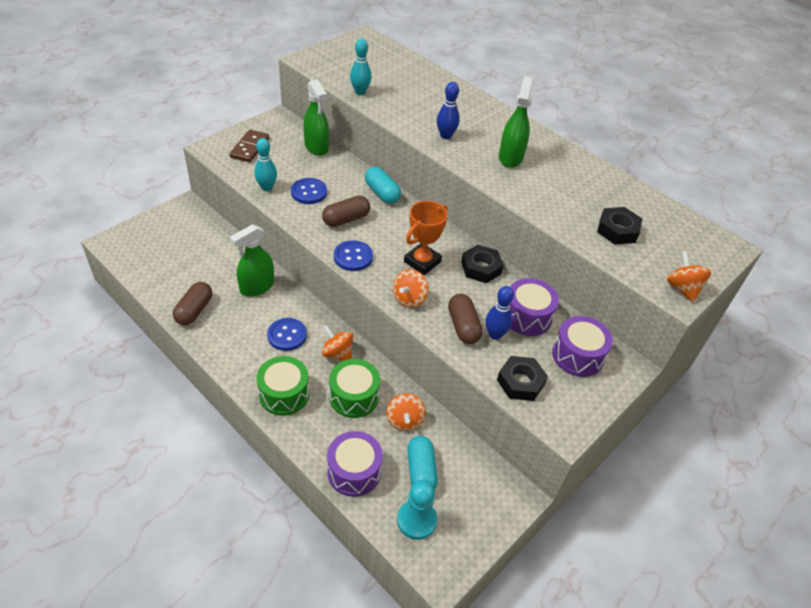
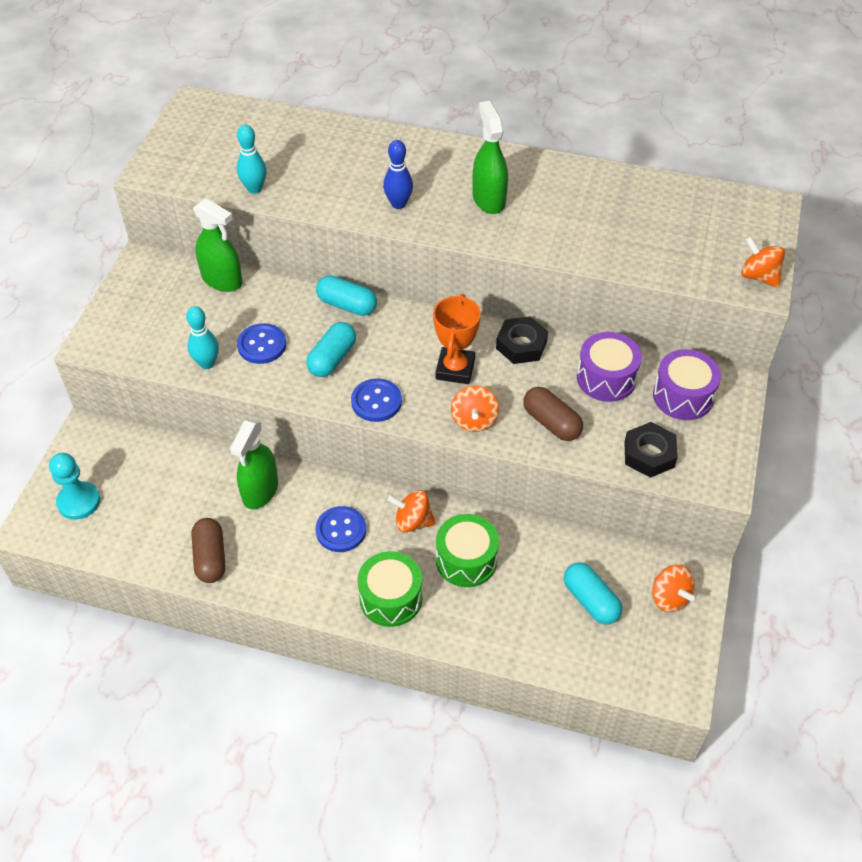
camera: 25 degrees left, 5 degrees up
brown domino [229,129,269,163] -> none
brown capsule [322,196,370,227] -> turquoise capsule [306,322,356,377]
purple drum [327,431,383,497] -> none
orange spinning top [386,393,426,431] -> orange spinning top moved to [652,565,695,612]
turquoise pawn [397,480,437,540] -> turquoise pawn moved to [49,453,100,520]
blue bowling pin [485,286,514,340] -> none
black nut [597,207,642,245] -> none

